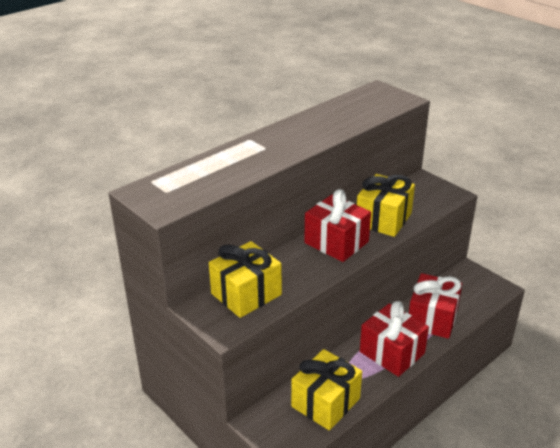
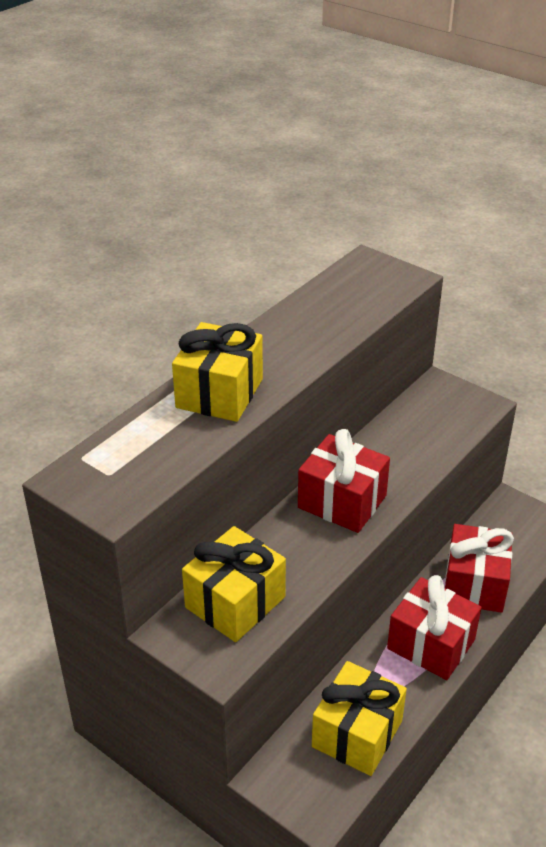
camera: 10 degrees left, 5 degrees up
yellow gift [357,174,415,237] -> yellow gift moved to [172,322,263,422]

